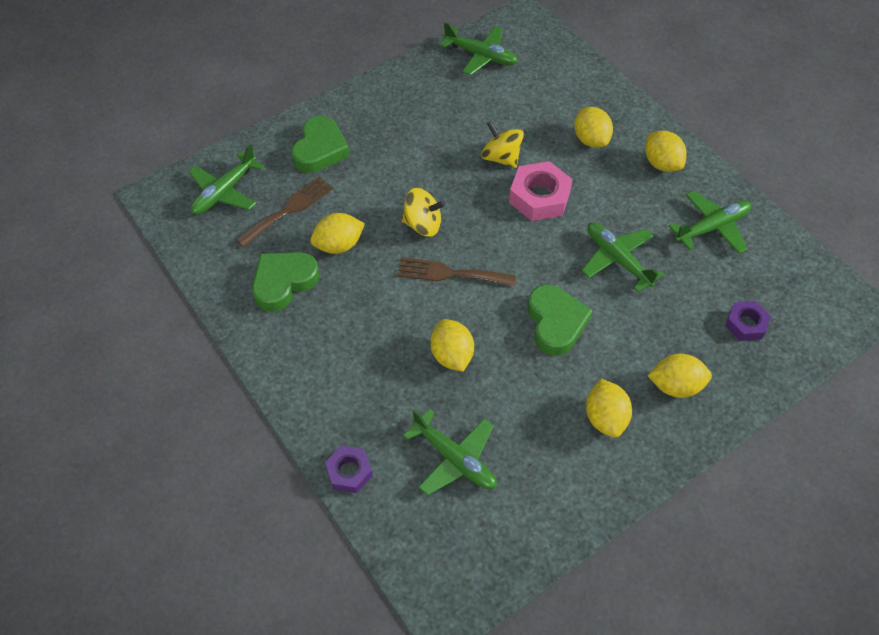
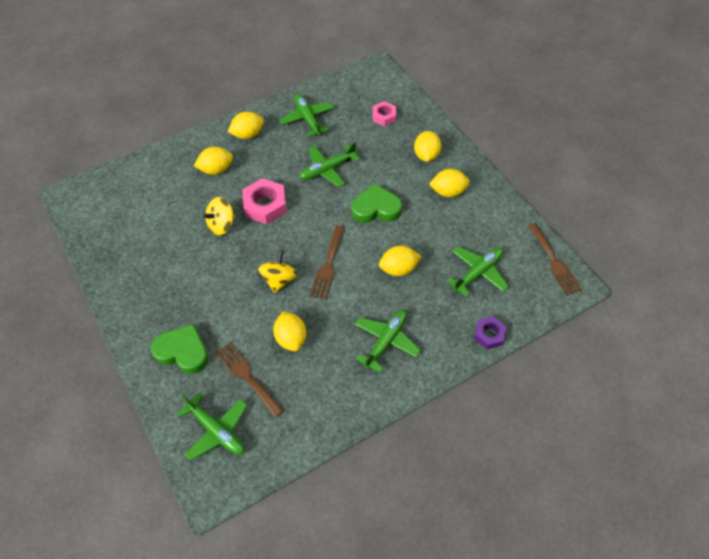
camera: 85 degrees left, 0 degrees up
green heart [252,252,320,312] -> none
green plane [440,22,518,76] -> green plane moved to [355,309,420,373]
purple nut [725,301,771,341] -> pink nut [373,101,396,126]
none -> brown fork [528,223,582,296]

